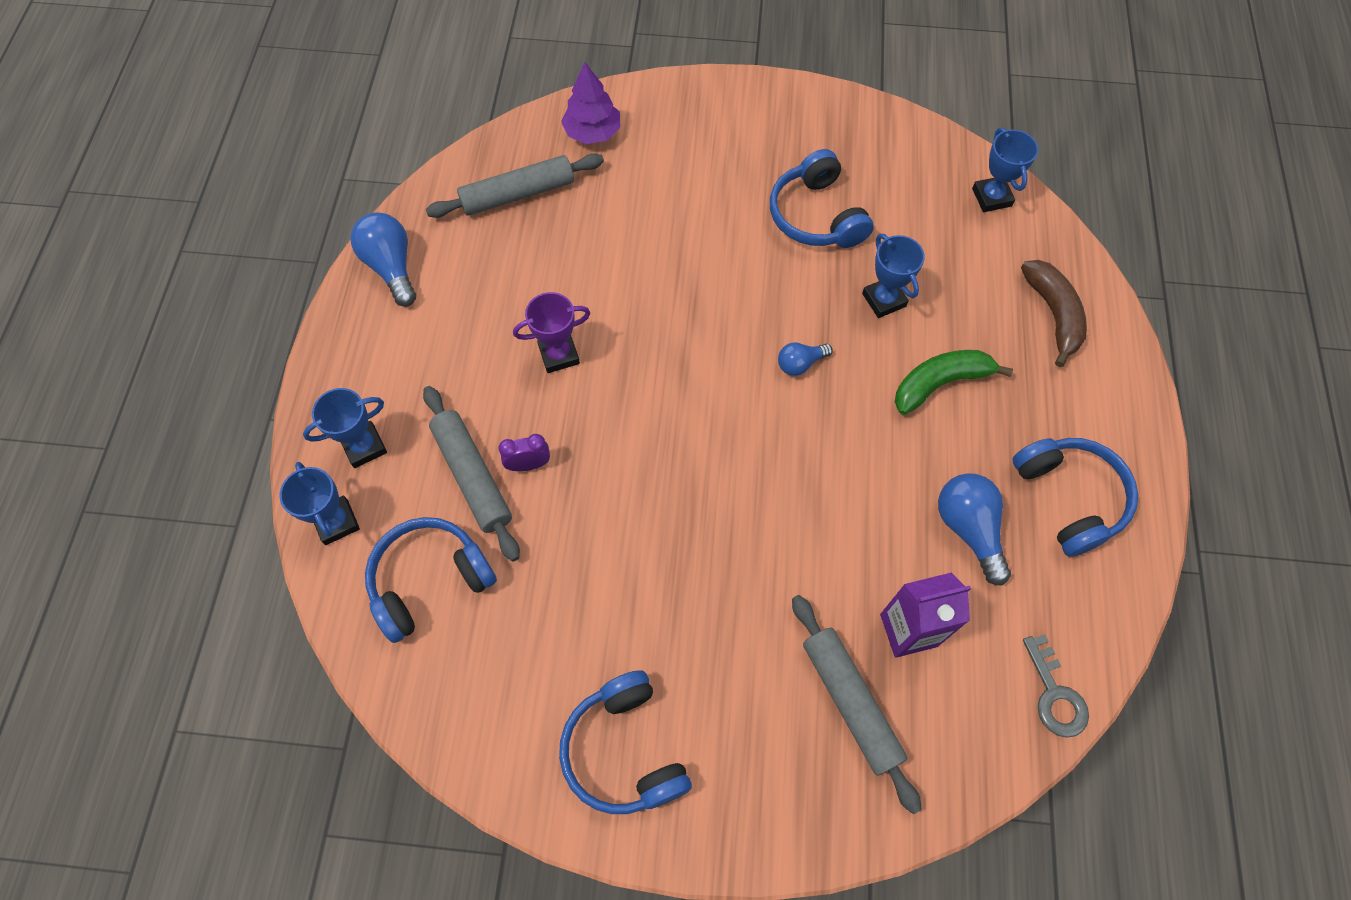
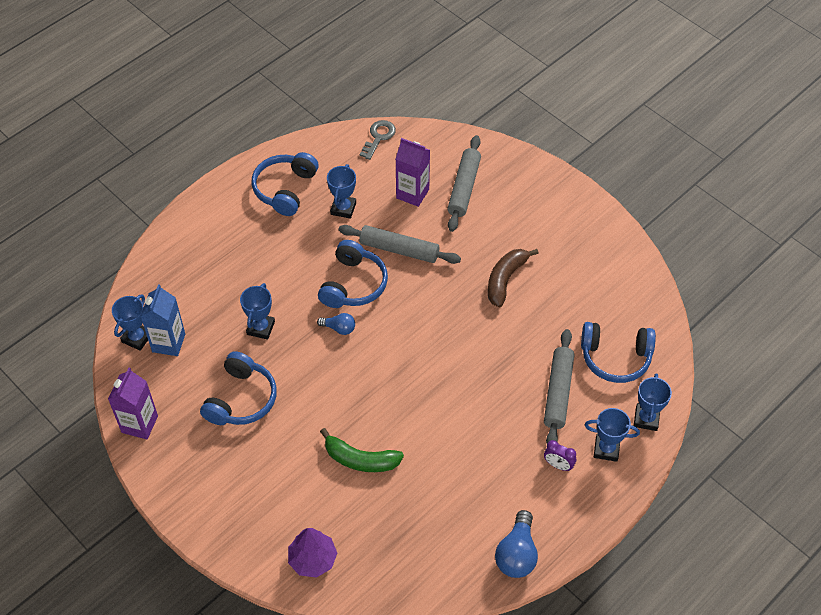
camera: 140 degrees left, 10 degrees down
grey rolling pin [426,153,604,218] -> grey rolling pin moved to [338,225,461,264]
purple clock [499,434,550,471] -> purple clock moved to [544,440,576,471]
purple trophy [513,292,590,373] -> none
blue headphones [559,670,692,814] -> blue headphones moved to [318,240,388,308]
green banana [895,350,1013,415] -> green banana moved to [320,428,404,472]
blue light bulb [938,473,1011,586] -> blue trophy [327,164,356,219]
brown banana [1021,260,1087,367] -> brown banana moved to [488,249,539,307]
none -> purple carton [108,368,158,439]
none -> blue carton [140,284,185,356]

